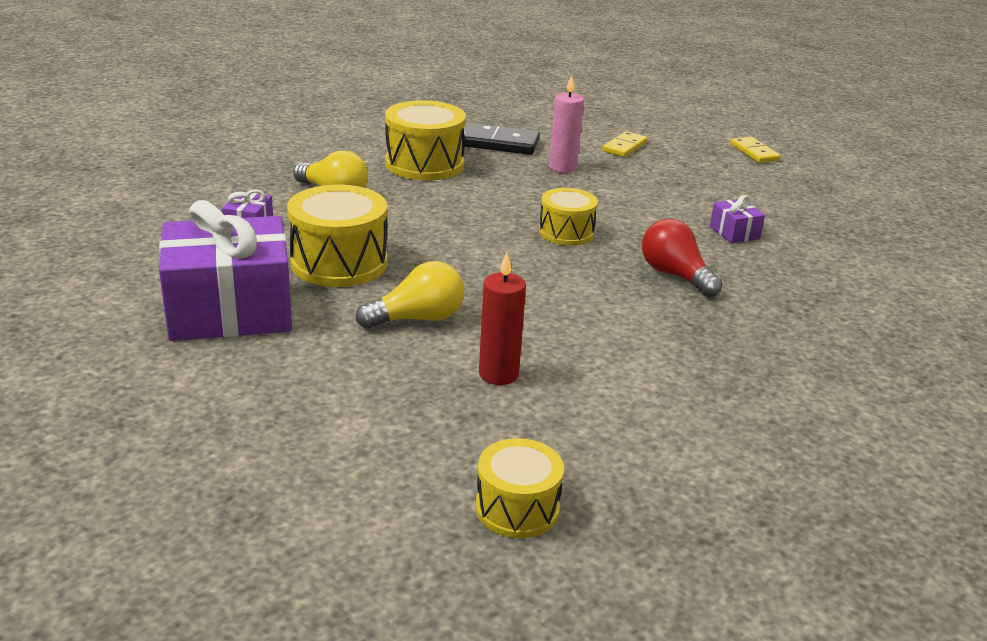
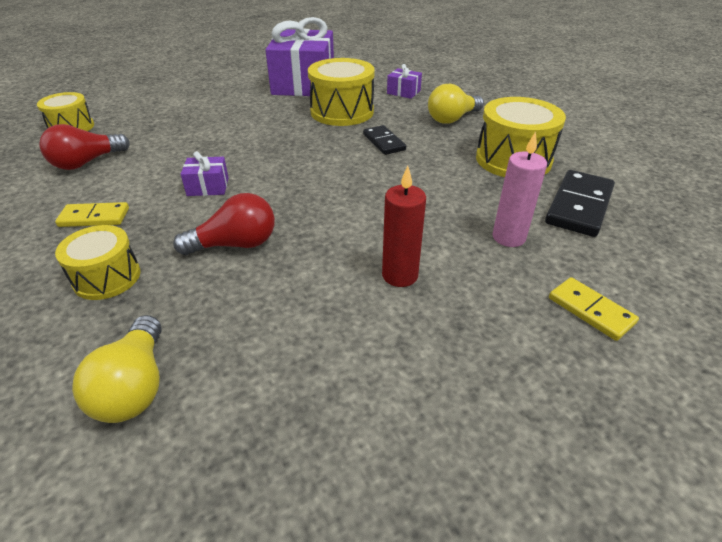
camera: 110 degrees right, 10 degrees up
yellow light bulb [356,261,464,329] -> yellow light bulb moved to [72,315,161,423]
red candle [479,253,526,385] -> red candle moved to [382,166,426,287]
yellow drum [539,188,598,246] -> yellow drum moved to [55,225,140,300]
purple gift [710,195,765,244] -> purple gift moved to [181,151,229,196]
yellow domino [730,137,780,163] -> yellow domino moved to [55,202,129,227]
none -> red light bulb [39,124,130,170]
none -> black domino [363,125,406,155]

